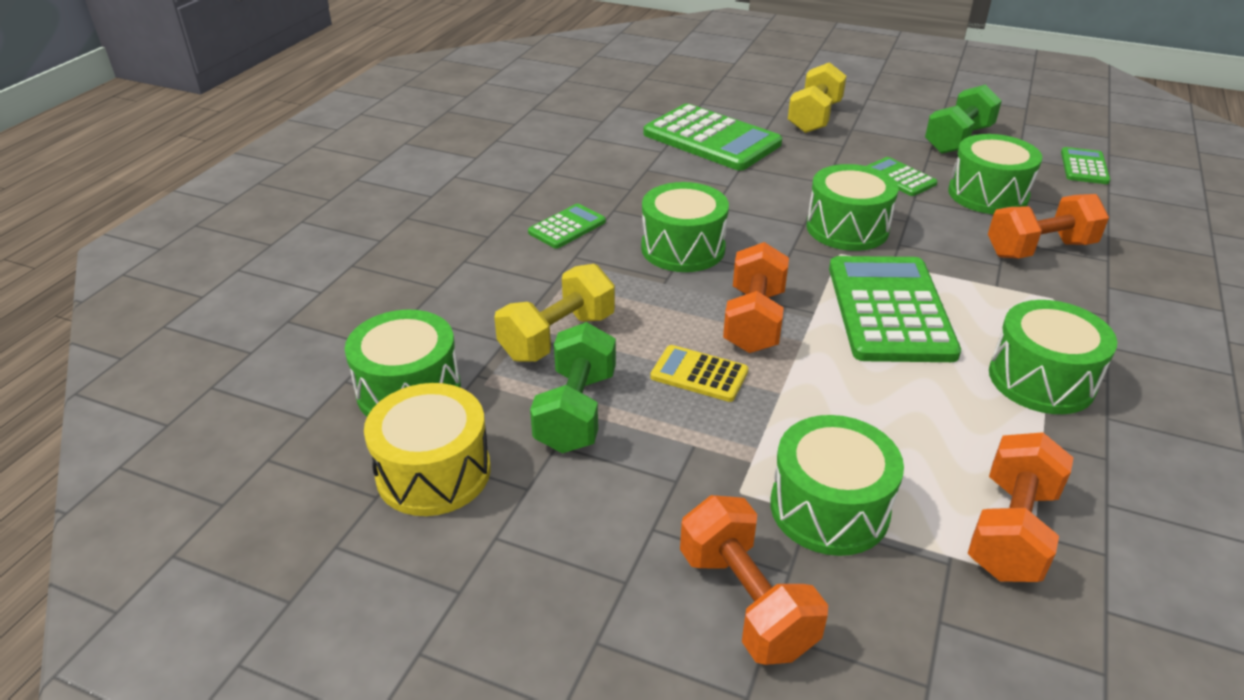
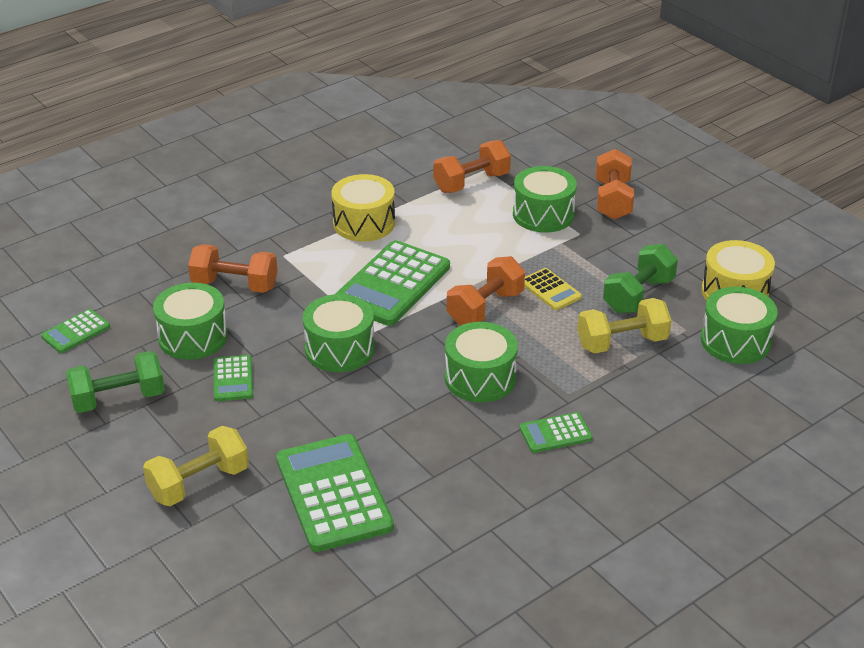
camera: 150 degrees left, 0 degrees up
green drum [989,300,1117,414] -> yellow drum [331,174,395,242]

